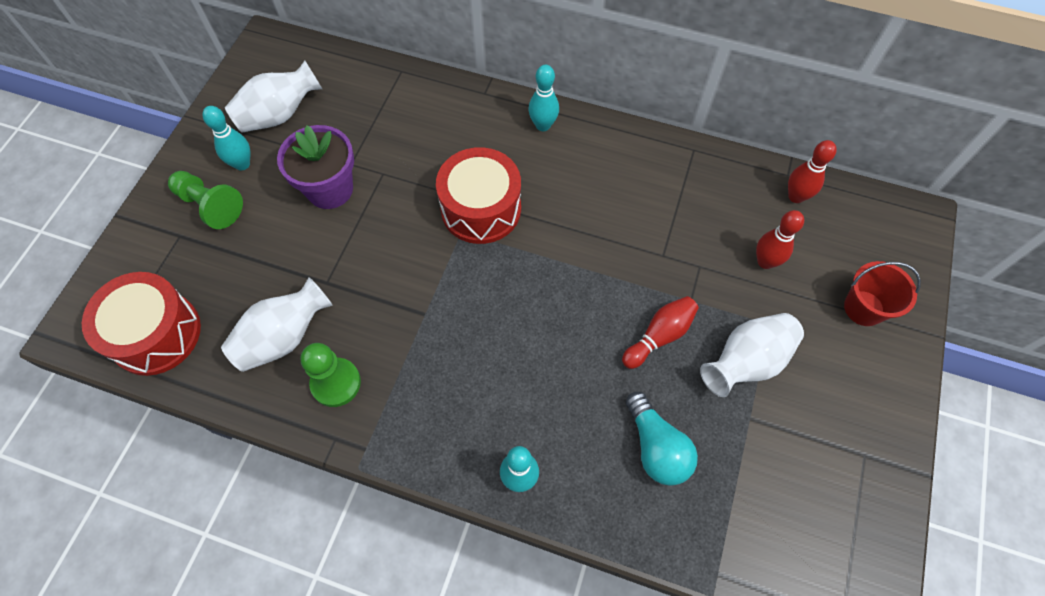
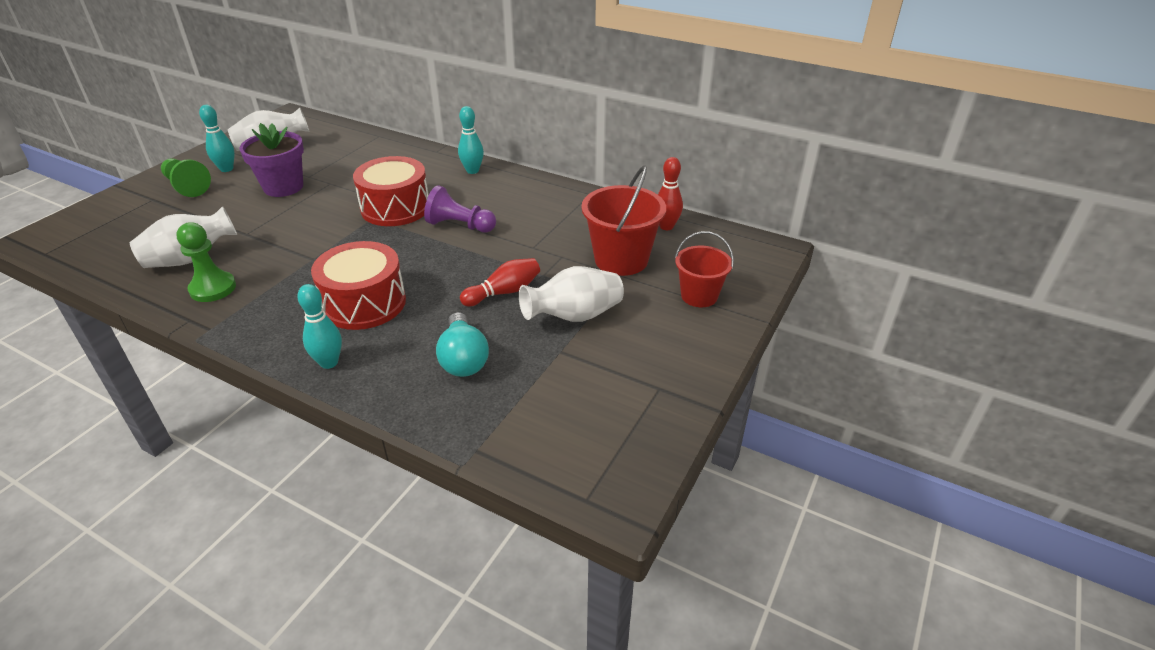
camera: 10 degrees right, 25 degrees down
red drum [82,272,201,376] -> red drum moved to [311,241,406,330]
red bowling pin [756,210,804,269] -> red bucket [582,165,666,276]
none -> purple pawn [424,185,496,233]

